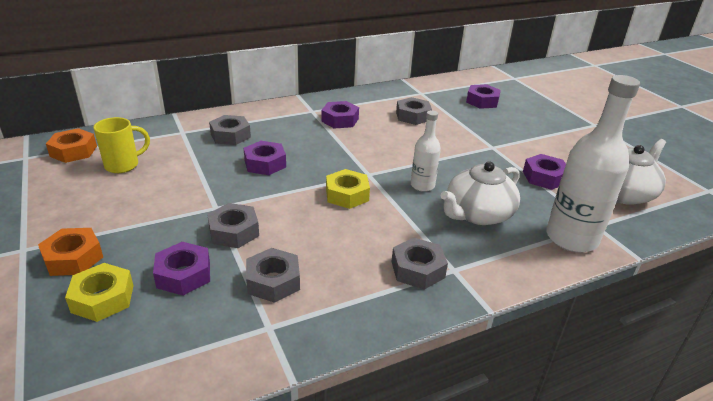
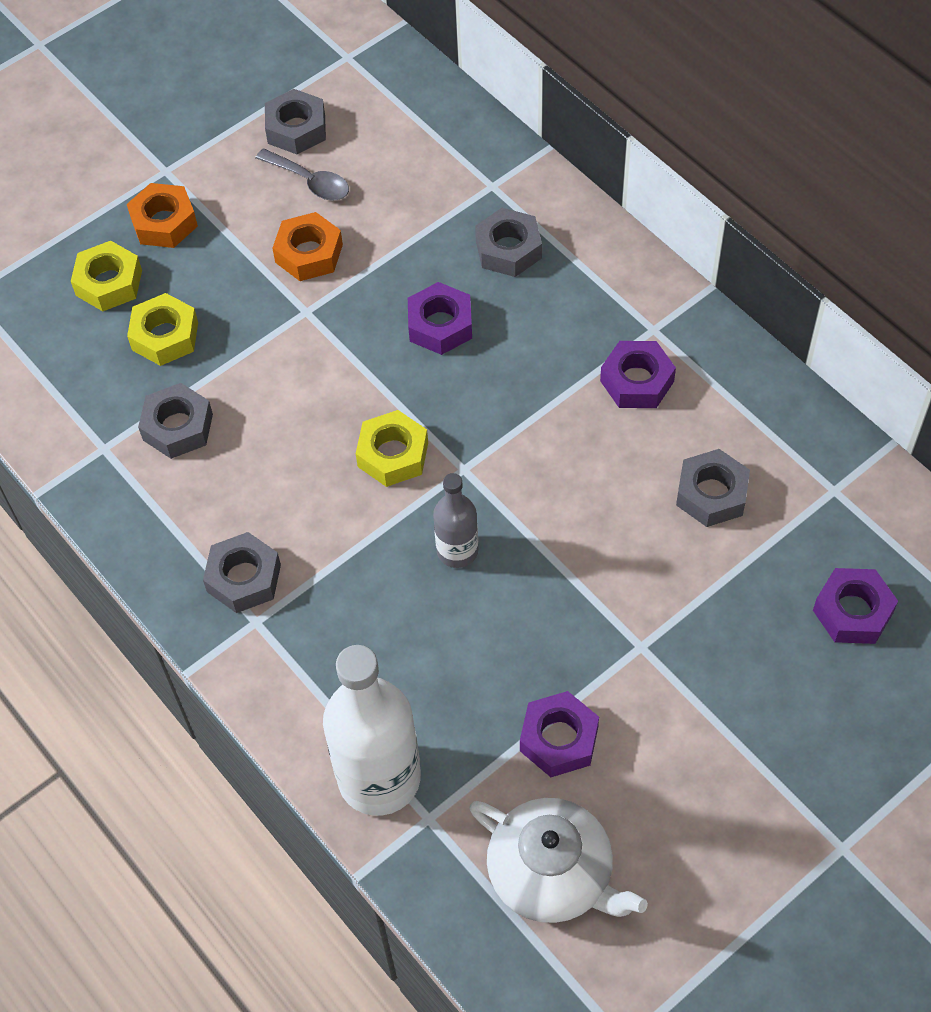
camera: 80 degrees right, 25 degrees up
orange nut [46,128,97,163] -> orange nut moved to [272,212,343,281]
yellow mug [93,117,150,173] -> none
purple nut [153,242,210,296] -> yellow nut [127,293,198,366]
grey nut [207,203,259,248] -> grey nut moved to [265,89,326,154]
white bottle [411,110,441,192] -> grey bottle [433,473,478,568]
white teapot [441,161,520,225] -> none
none -> grey spoon [255,149,349,200]

